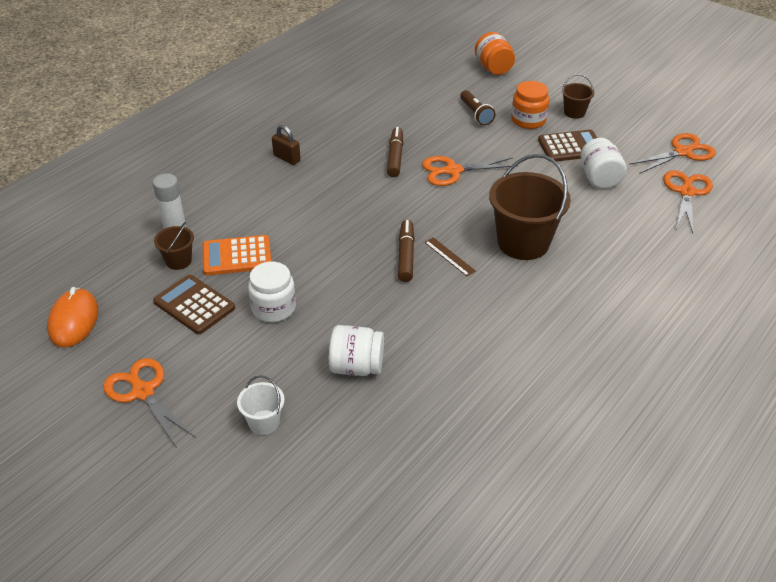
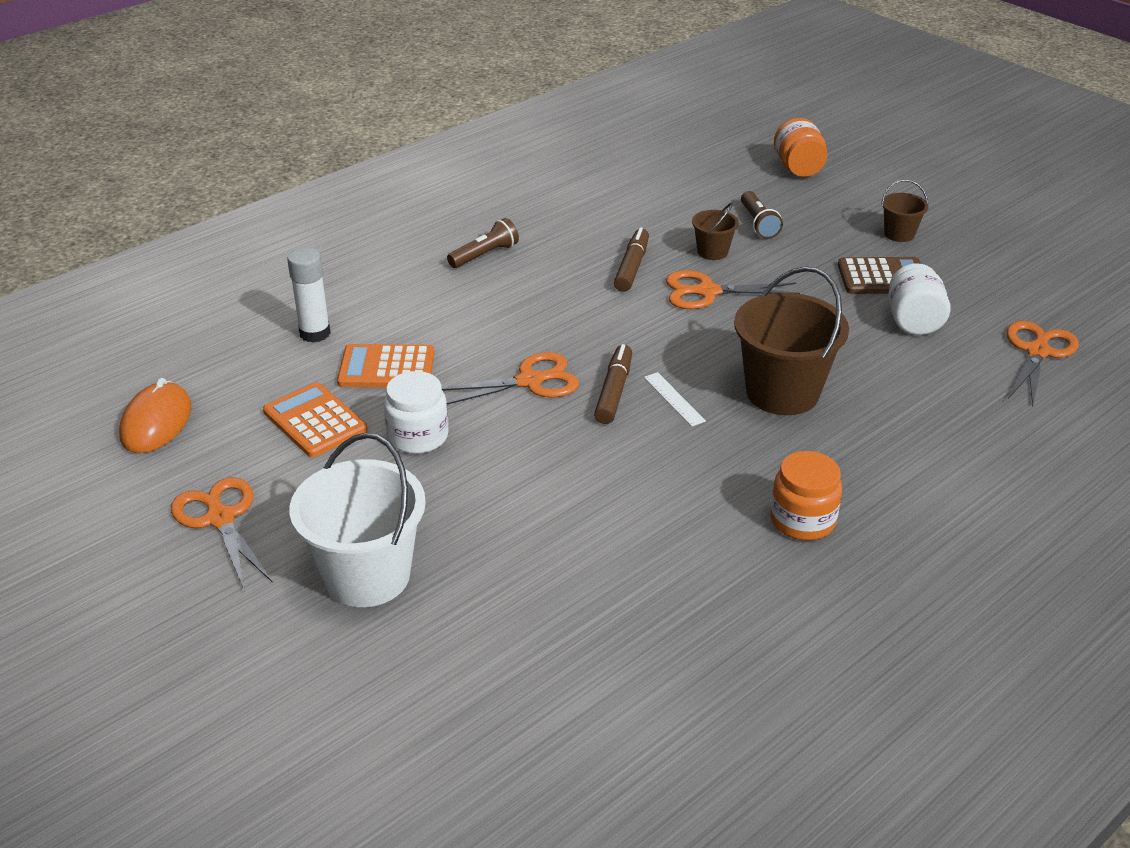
camera: 10 degrees right, 5 degrees down
brown calculator [153,275,235,334] -> orange calculator [263,382,368,457]
brown bucket [154,222,194,270] -> brown bucket moved to [692,203,739,260]
white bucket [237,375,285,435] -> white bucket [289,433,426,607], size x2.05
brown padlock [272,125,301,165] -> brown flashlight [447,218,519,268]
white jar [329,325,384,376] -> none
brown ruler [425,237,476,276] -> white ruler [644,372,706,427]
orange jar [511,81,549,129] -> orange jar moved to [770,451,842,541]
orange scissors [629,133,716,174] -> orange scissors moved to [442,352,579,405]

